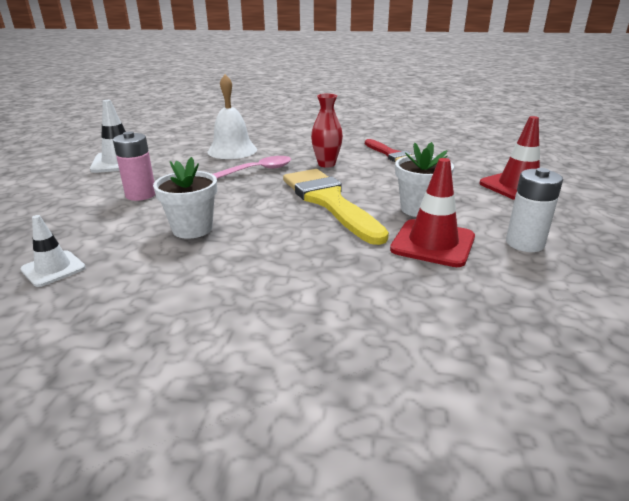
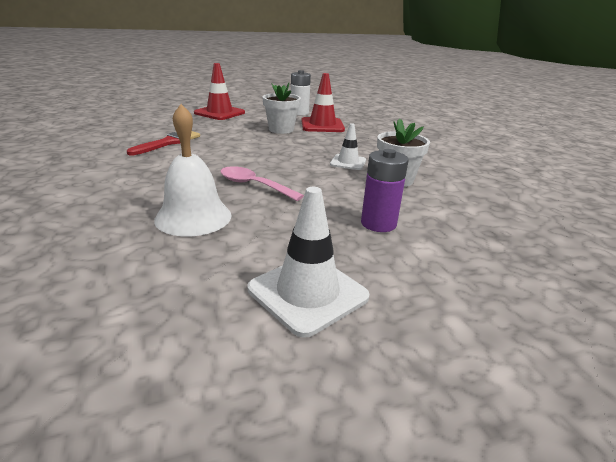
camera: 120 degrees left, 0 degrees up
white traffic cone [20,215,86,287] -> white traffic cone moved to [330,123,366,170]
pink battery [113,131,155,201] -> purple battery [361,149,409,232]
yellow brush [283,169,389,245] -> none
red vase [311,94,343,168] -> none

